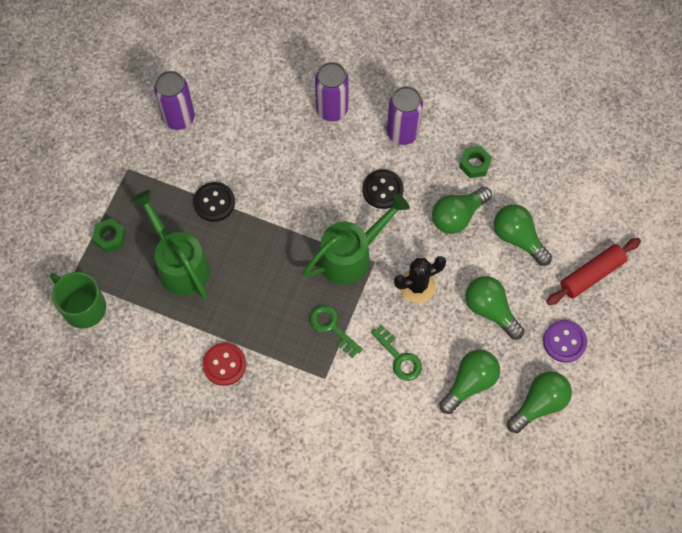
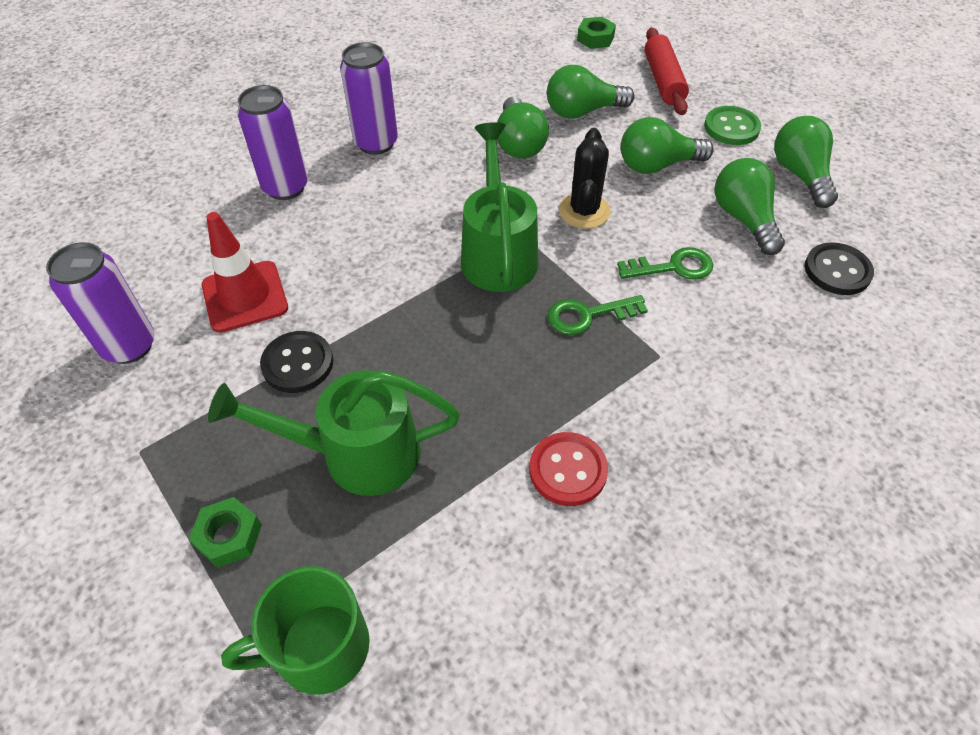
camera: 60 degrees left, 15 degrees down
black button [362,169,404,209] -> black button moved to [805,242,874,295]
green nut [459,146,492,178] -> green nut moved to [577,17,616,49]
purple button [543,320,587,363] -> green button [704,106,761,145]
none -> red traffic cone [202,212,288,333]

